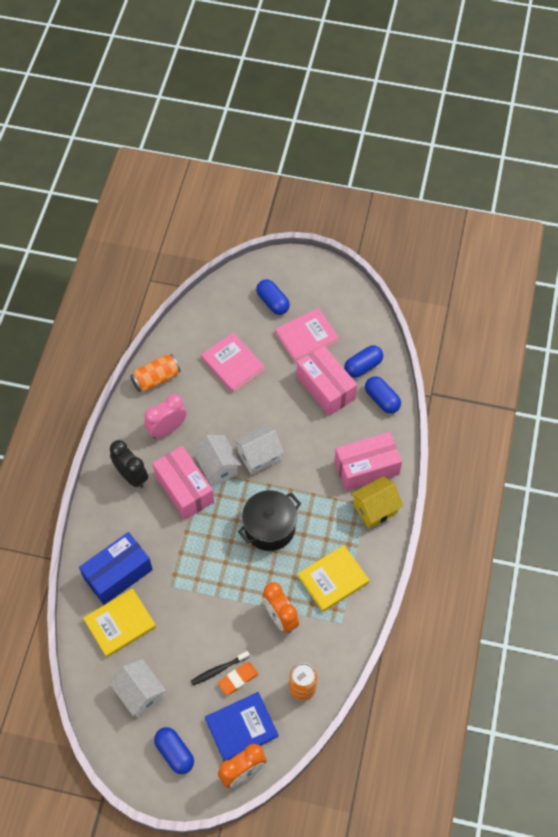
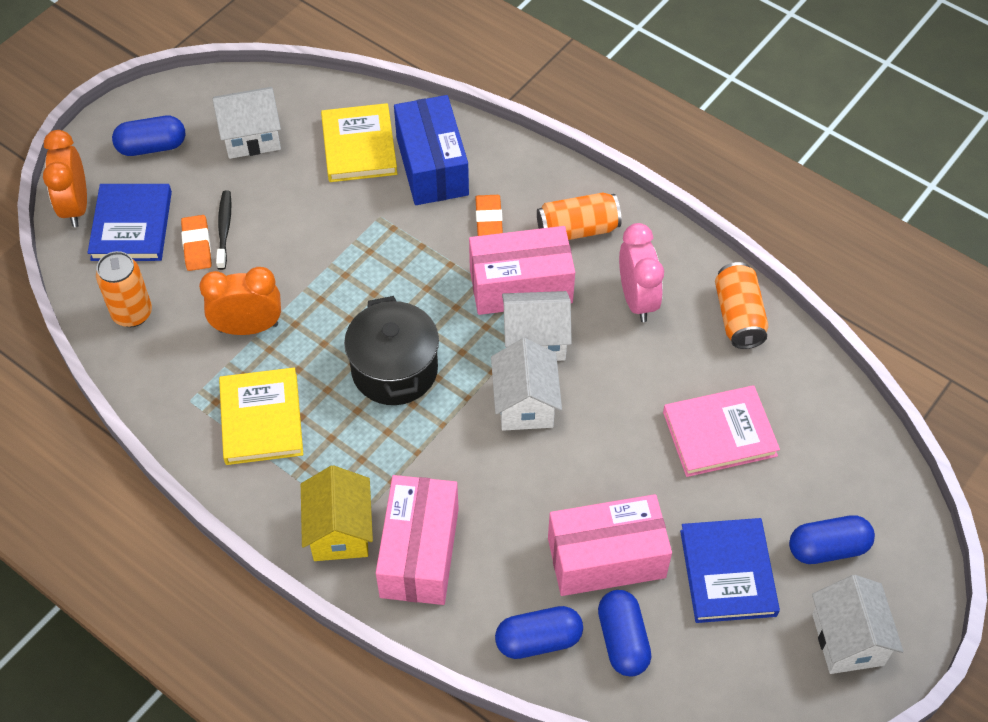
camera: 115 degrees right, 5 degrees down
black clock [110,440,148,488] -> orange can [537,193,622,240]
pink book [275,308,339,363] -> blue book [680,518,780,623]
none -> orange eraser [475,195,503,236]
none -> white house [812,575,904,674]

